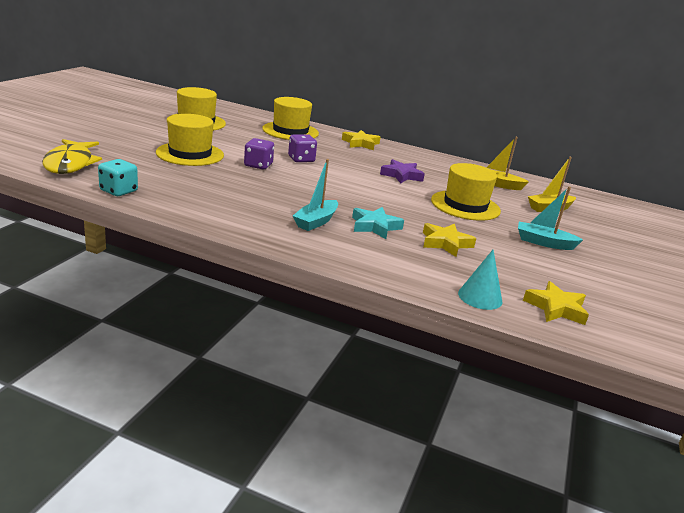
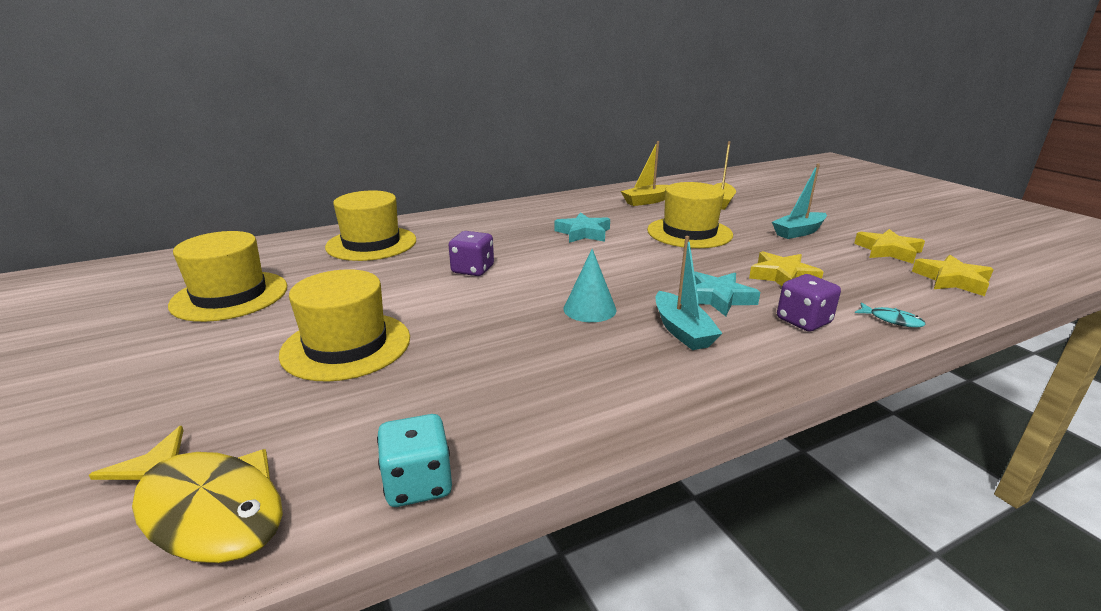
camera: 45 degrees left, 0 degrees up
purple dice [244,138,274,169] -> purple dice moved to [777,274,841,332]
yellow star [342,130,380,150] -> yellow star moved to [854,229,925,264]
purple star [380,159,425,183] -> turquoise star [554,213,610,243]
turquoise cone [458,250,502,310] -> turquoise cone moved to [564,249,617,322]
none -> turquoise fish [855,302,926,327]

